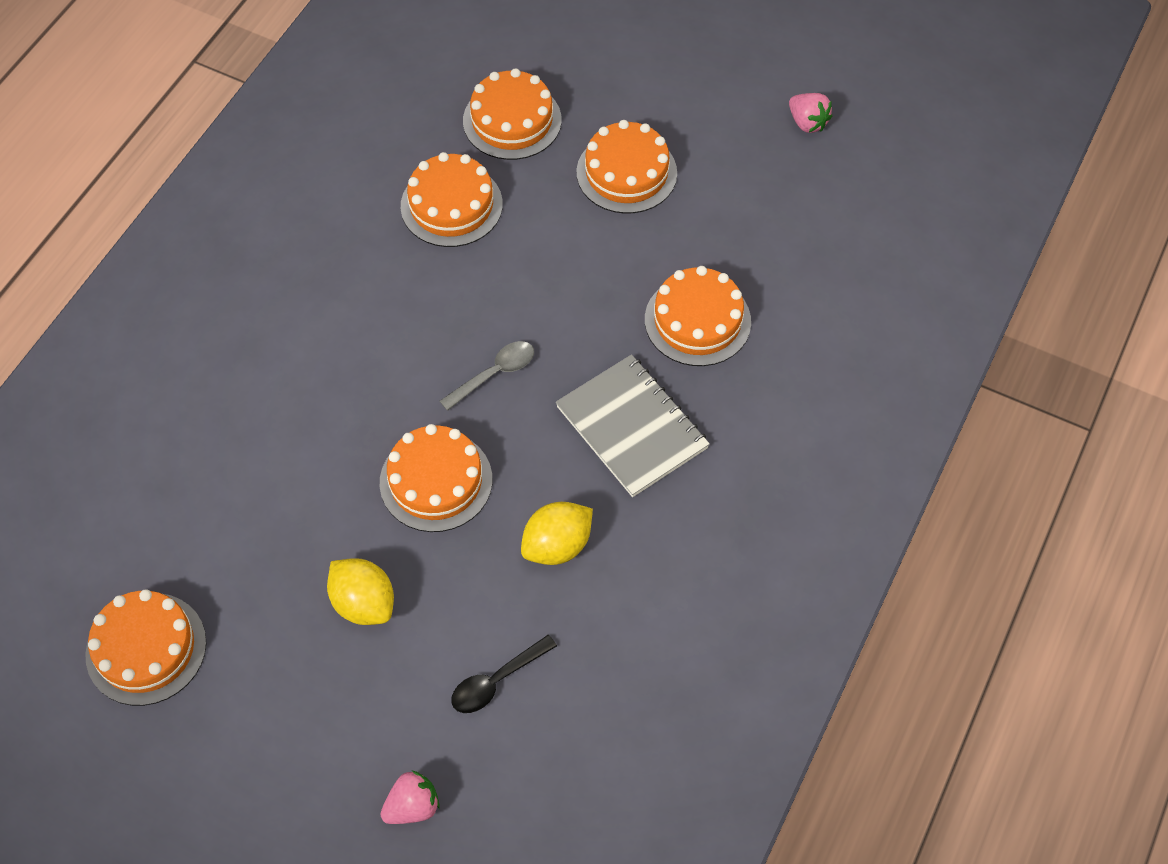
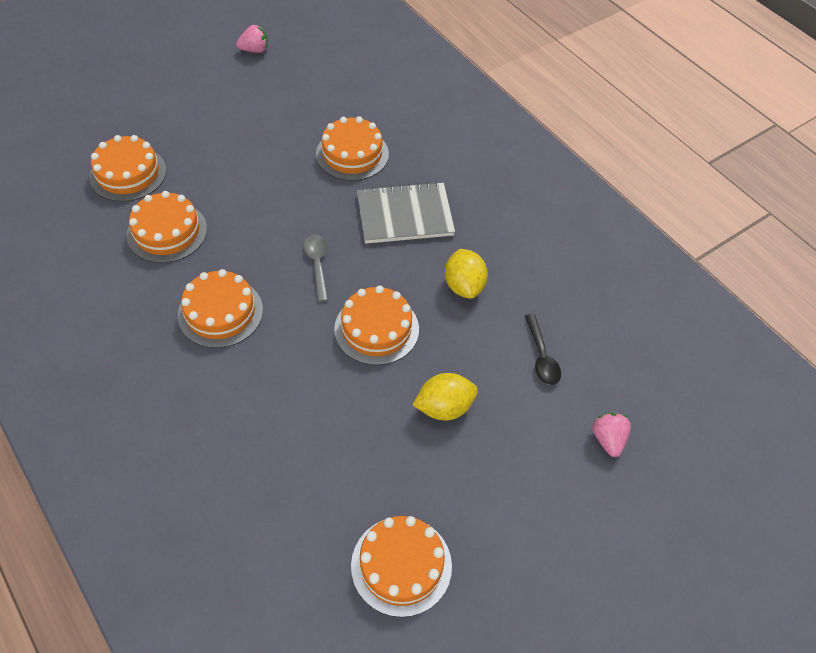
camera: 65 degrees left, 5 degrees down
orange cake [577,120,677,214] -> orange cake moved to [178,269,263,348]

